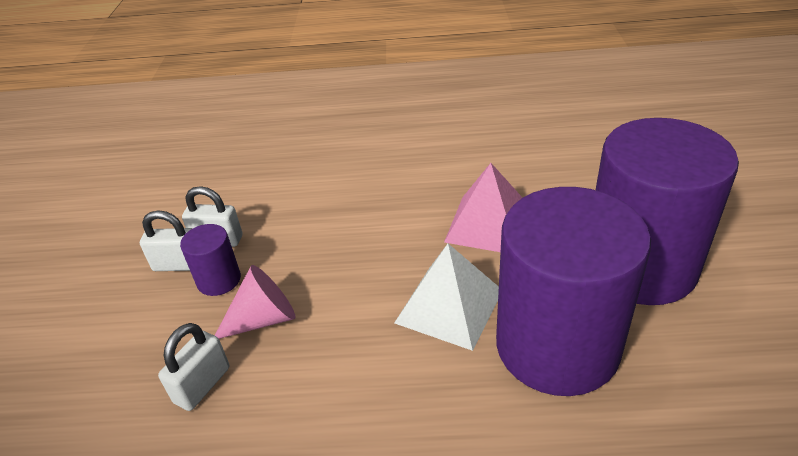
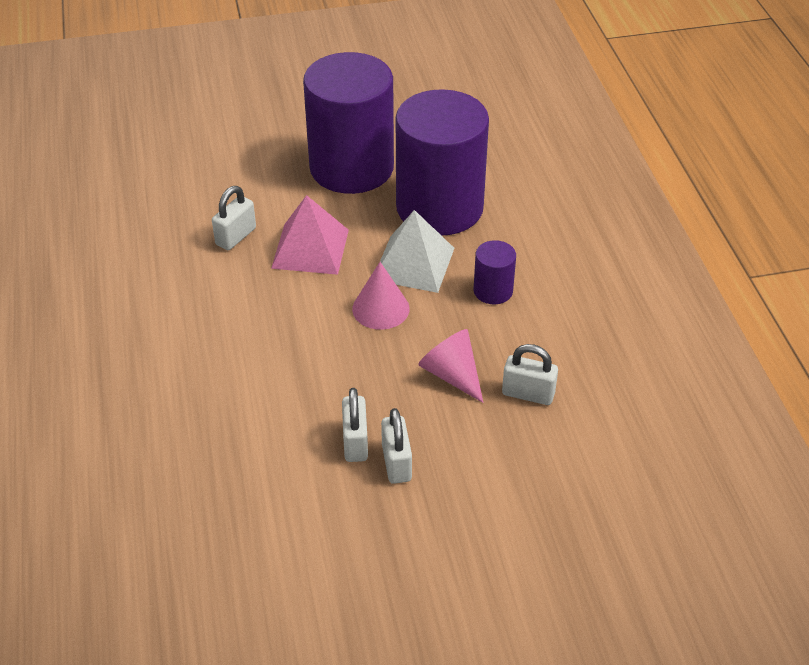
camera: 105 degrees left, 5 degrees up
purple cylinder [180,224,241,296] -> purple cylinder moved to [474,240,516,304]
none -> white padlock [212,186,256,250]
none -> pink cone [352,262,410,330]

